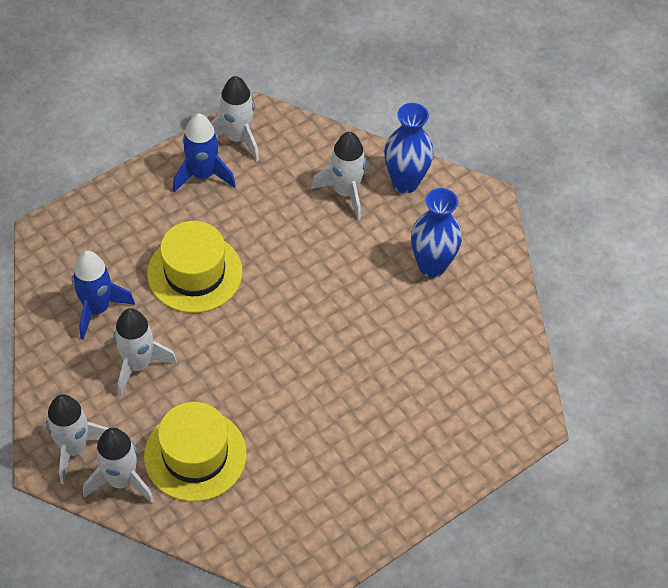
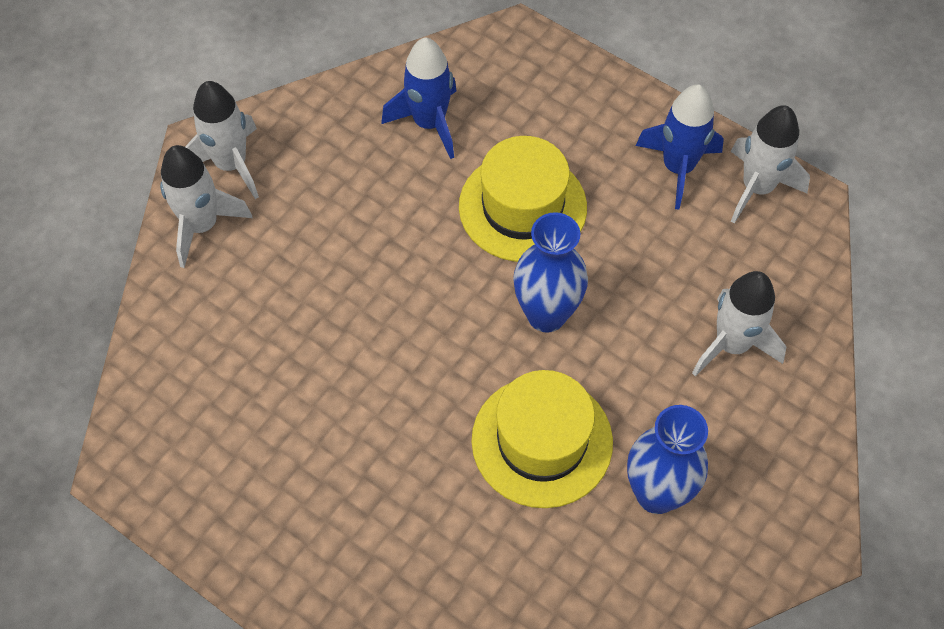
camera: 75 degrees right, 5 degrees up
white rocket [114,308,177,396] -> none
yellow hat [144,402,247,501] -> yellow hat moved to [471,370,613,508]
blue vase [384,103,433,193] -> blue vase moved to [513,212,588,333]

